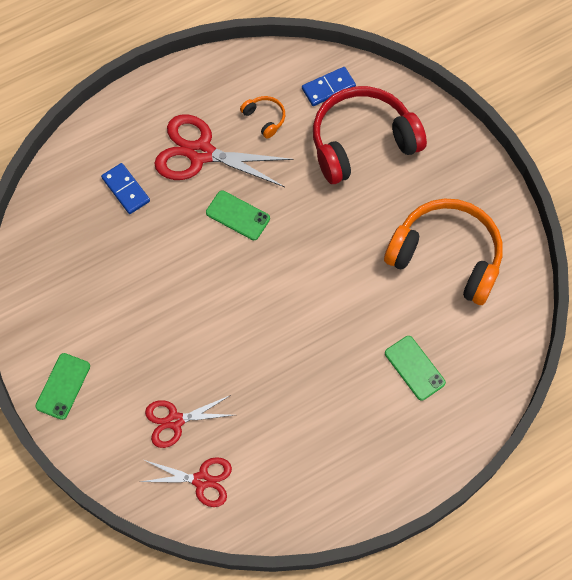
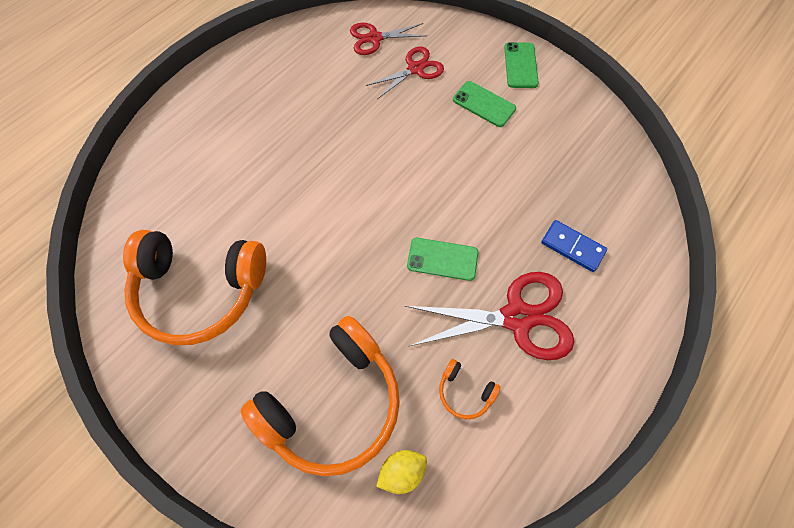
camera: 160 degrees right, 0 degrees up
blue domino [302,67,356,106] -> yellow lemon [376,450,427,494]
red headphones [313,86,427,184] -> orange headphones [241,316,400,476]
green phone [385,336,446,401] -> green phone moved to [453,81,516,127]

